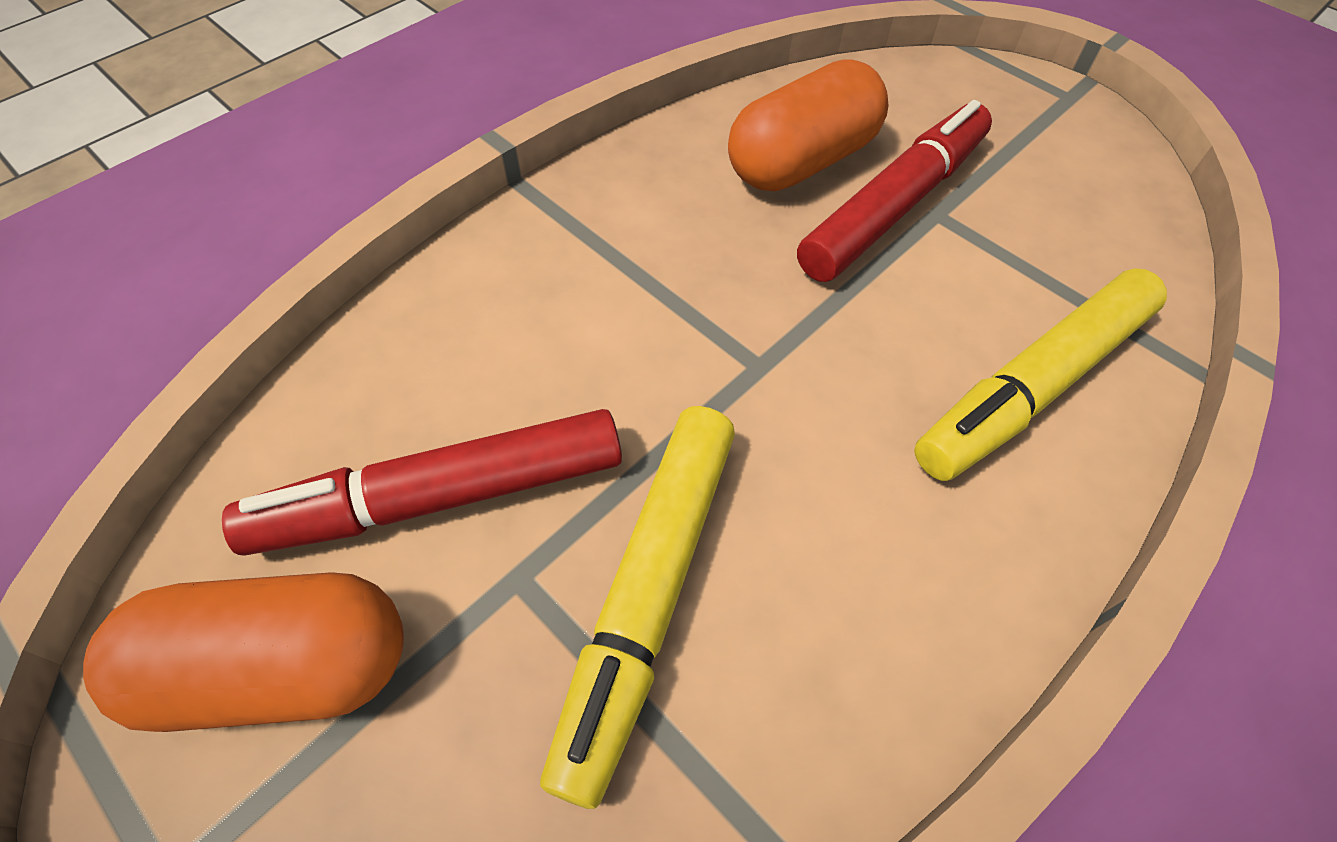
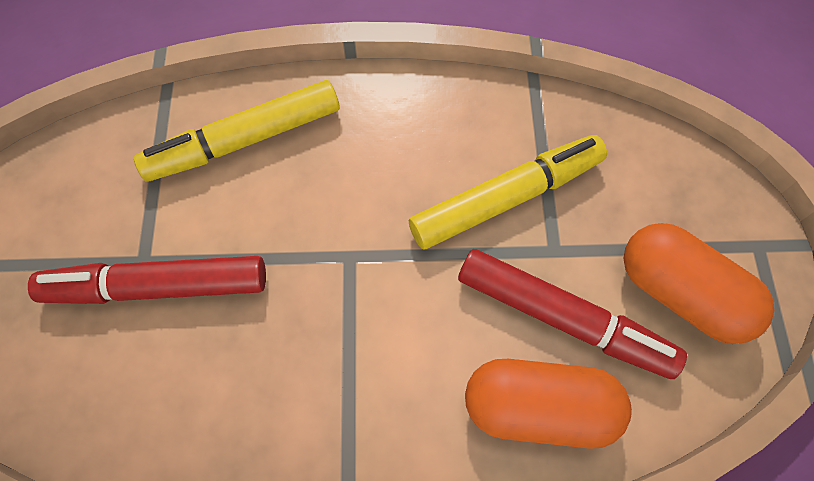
camera: 135 degrees left, 10 degrees up
orange capsule [728,60,888,191] -> orange capsule moved to [465,359,632,449]
yellow marker [914,268,1167,481] -> yellow marker turned 150 degrees clockwise [134,80,339,182]

